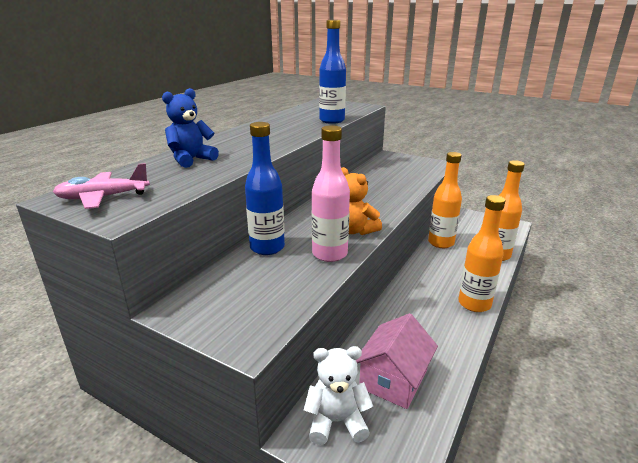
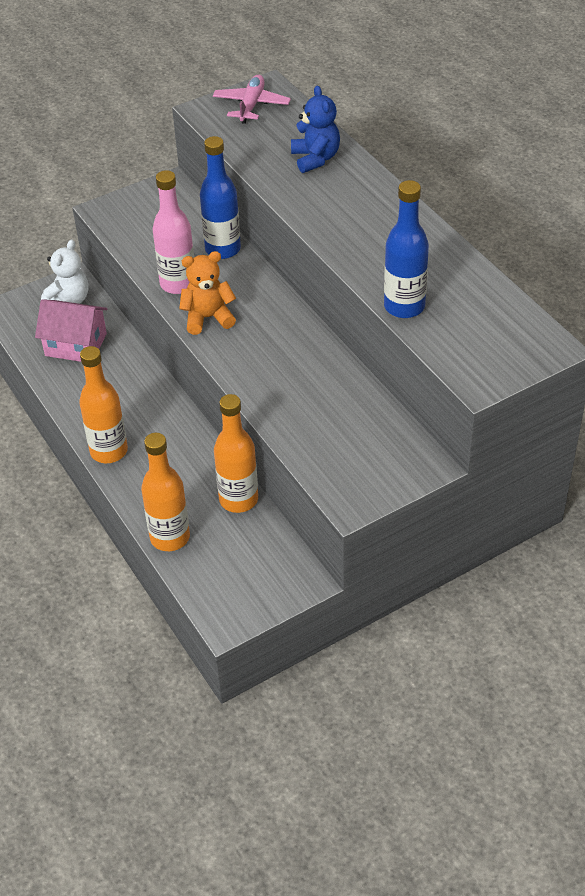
camera: 120 degrees right, 20 degrees up
pink house [356,313,438,409] -> pink house turned 45 degrees counterclockwise [35,299,108,362]

